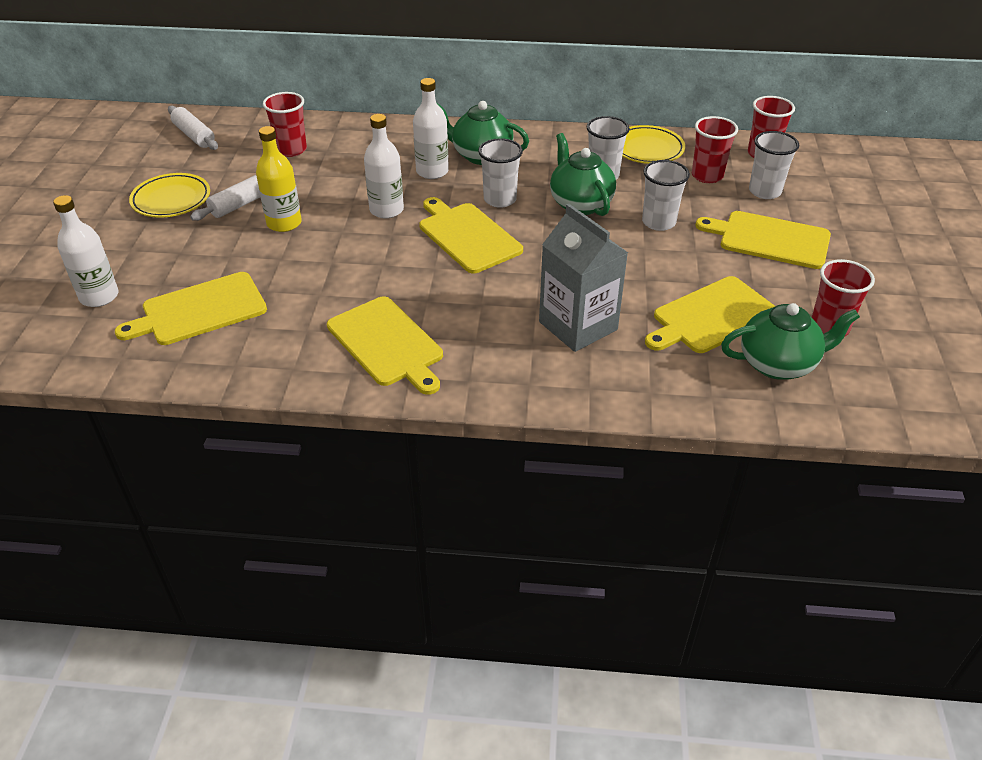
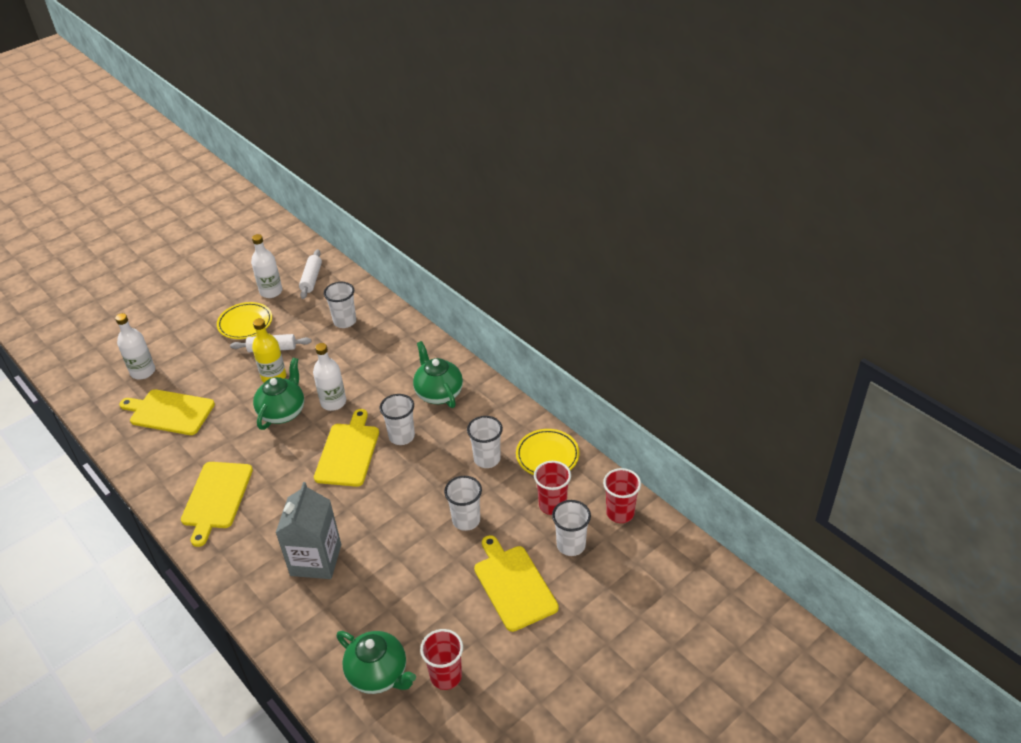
camera: 45 degrees right, 0 degrees up
red cup [263,92,307,157] -> white cup [324,282,356,328]
white bottle [413,78,449,179] -> white bottle moved to [251,234,282,298]
green teapot [550,133,616,216] -> green teapot moved to [253,358,304,430]
yellow cutting board [645,276,775,353] -> none

